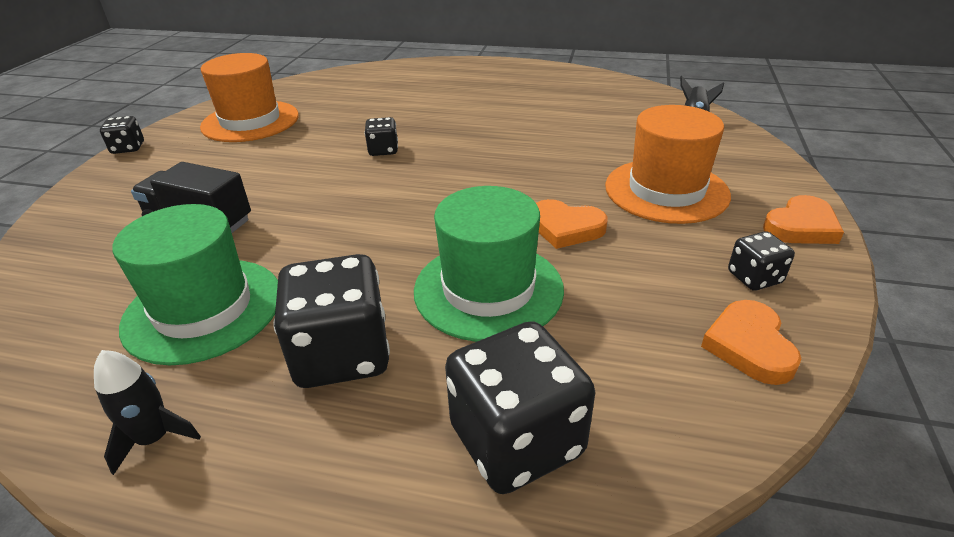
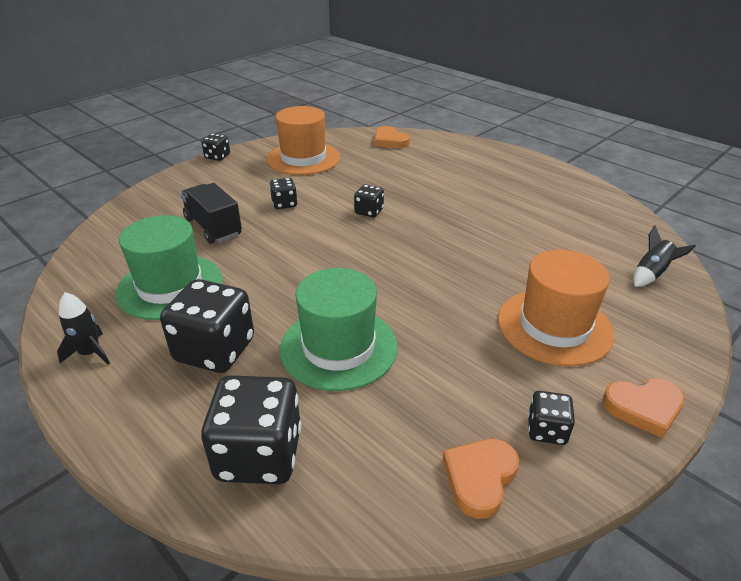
camera: 30 degrees right, 0 degrees up
orange heart [536,199,608,249] -> orange heart moved to [375,126,410,148]
none -> black dice [270,178,297,209]

